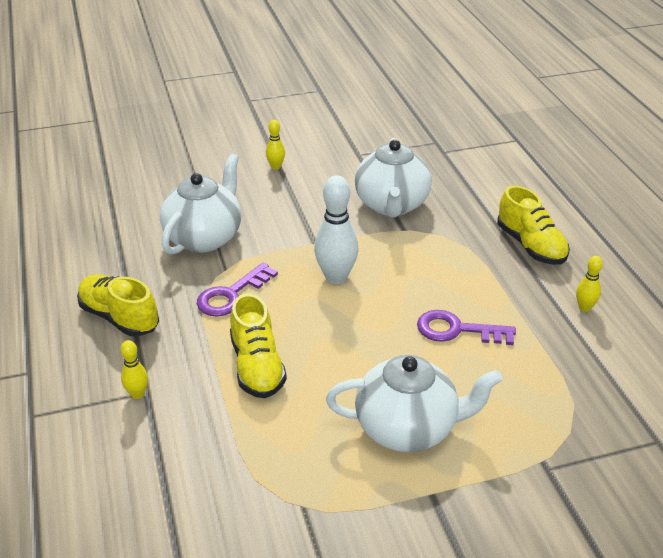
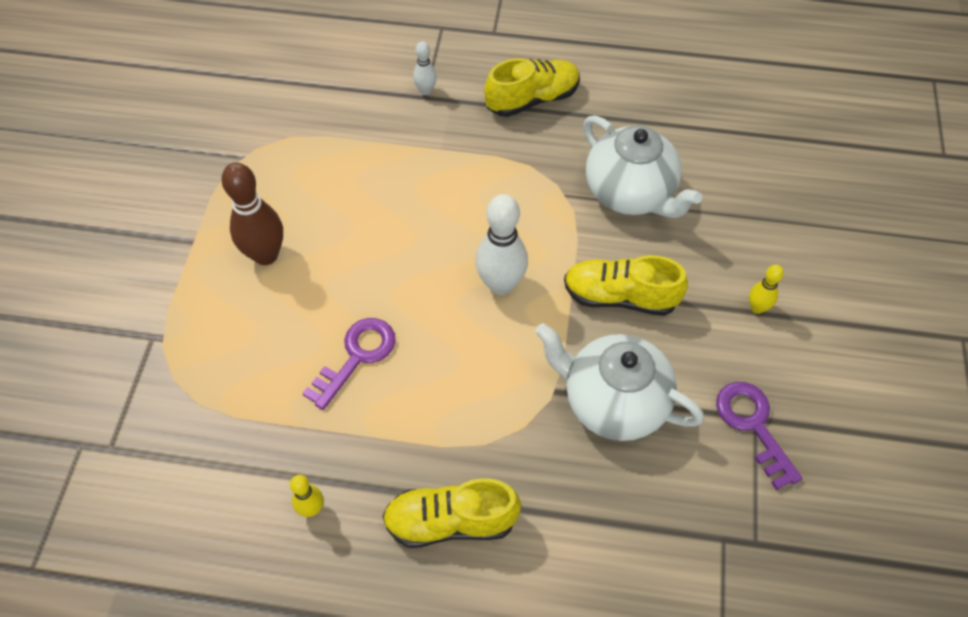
camera: 115 degrees right, 20 degrees up
yellow bowling pin [121,340,148,399] -> white bowling pin [413,41,437,95]
purple key [197,263,278,317] -> purple key moved to [716,382,802,490]
yellow shoe [230,293,287,398] -> yellow shoe moved to [564,255,688,316]
white teapot [326,355,503,452] -> brown bowling pin [221,163,283,265]

